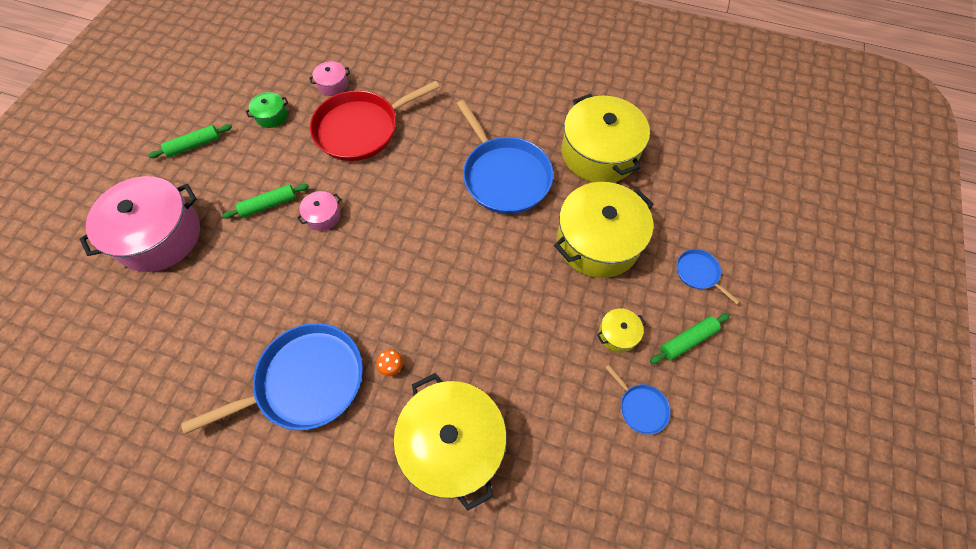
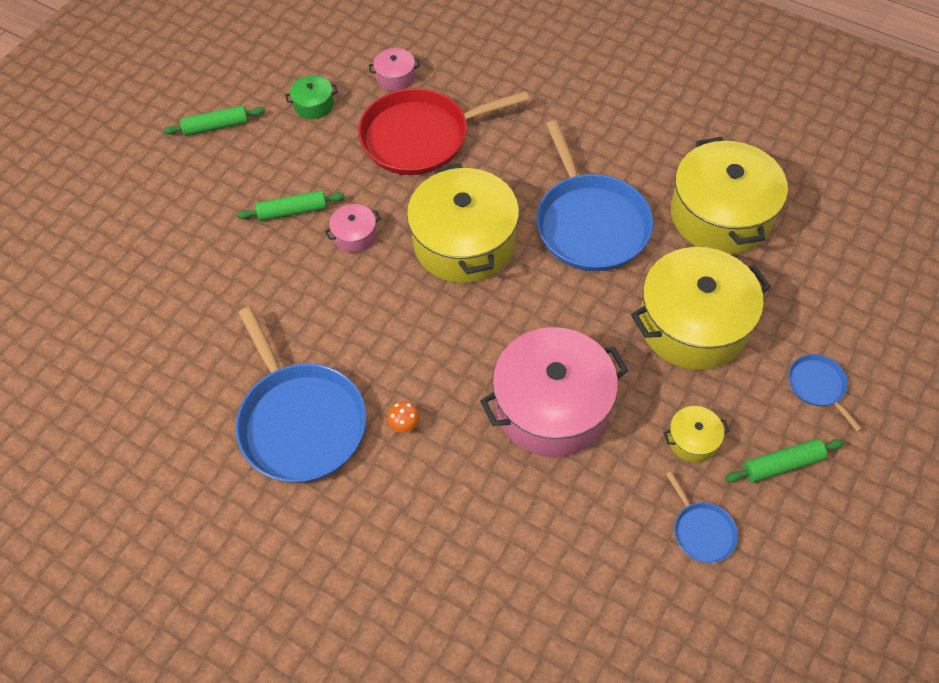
camera: 15 degrees right, 5 degrees down
pink pot [79,176,200,272] -> pink pot moved to [480,327,628,457]
blue pan [181,323,363,434] -> blue pan turned 75 degrees clockwise [236,307,366,483]
yellow pot [393,373,507,511] -> yellow pot moved to [407,164,519,283]

